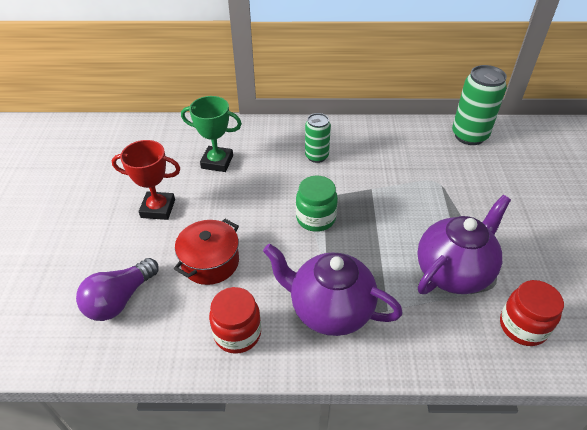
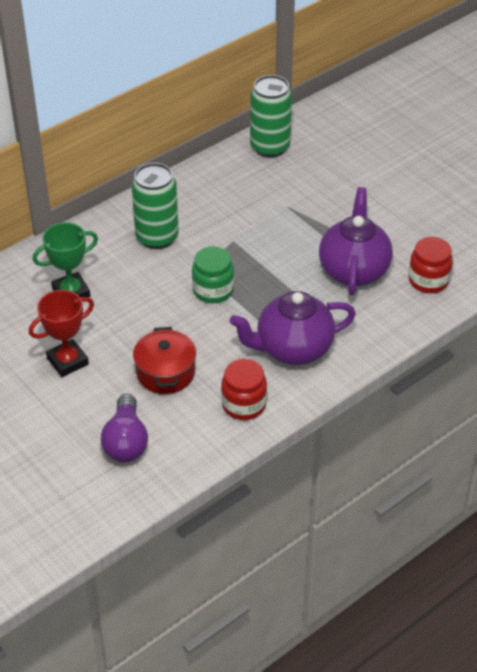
camera: 40 degrees left, 0 degrees up
green can [305,113,331,163] -> green can [132,163,179,249], size x1.60

